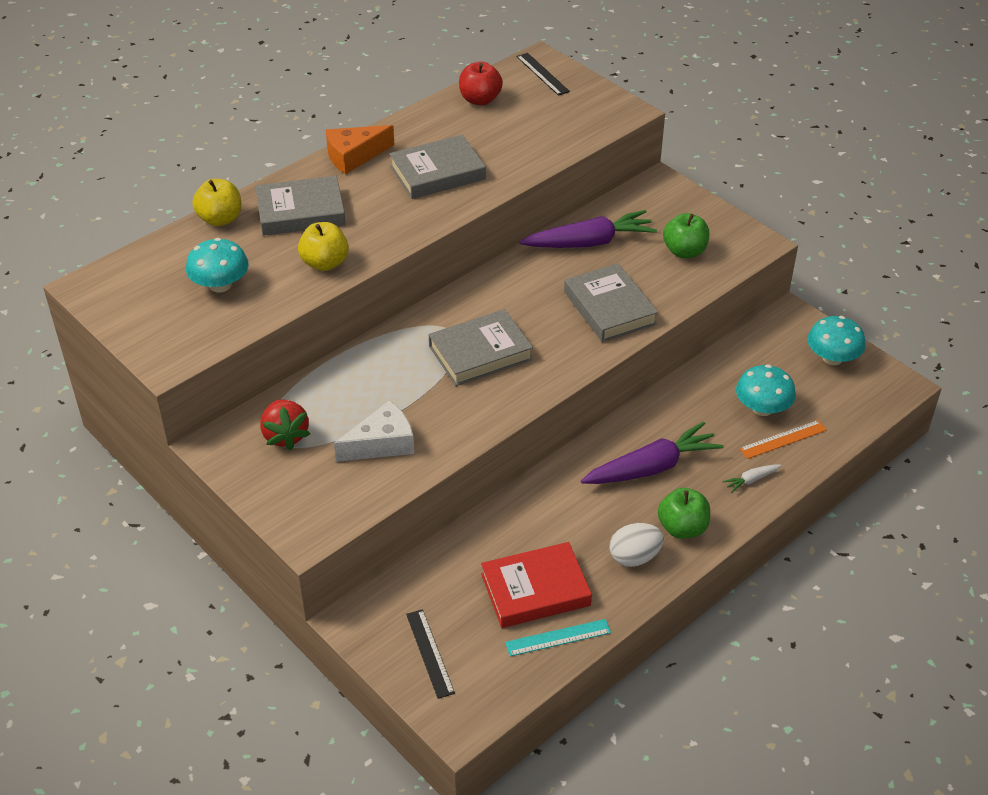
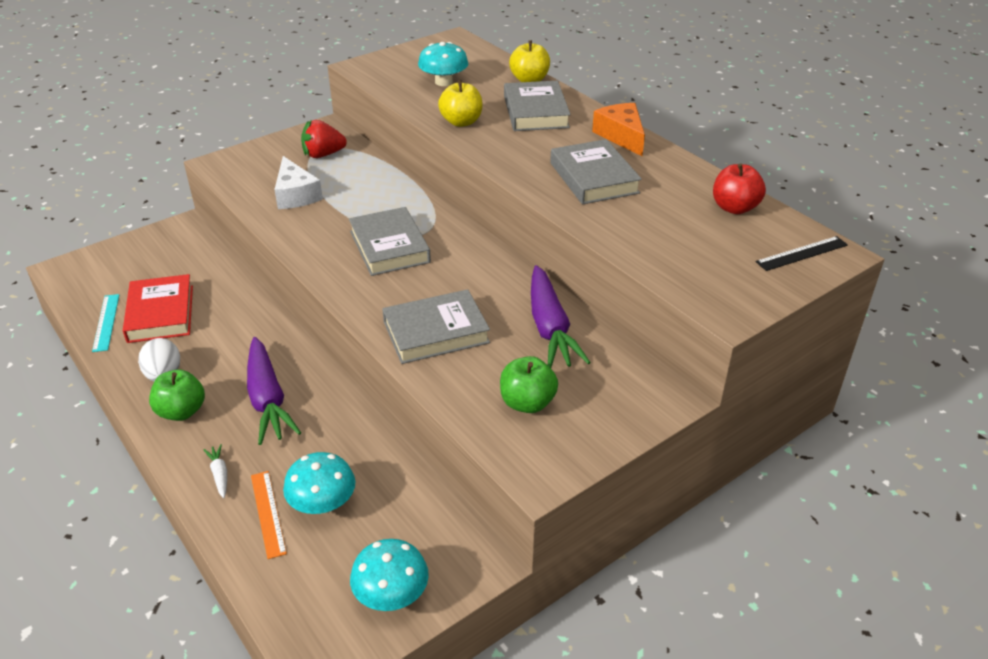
camera: 95 degrees right, 5 degrees down
black ruler [406,609,455,699] -> none

